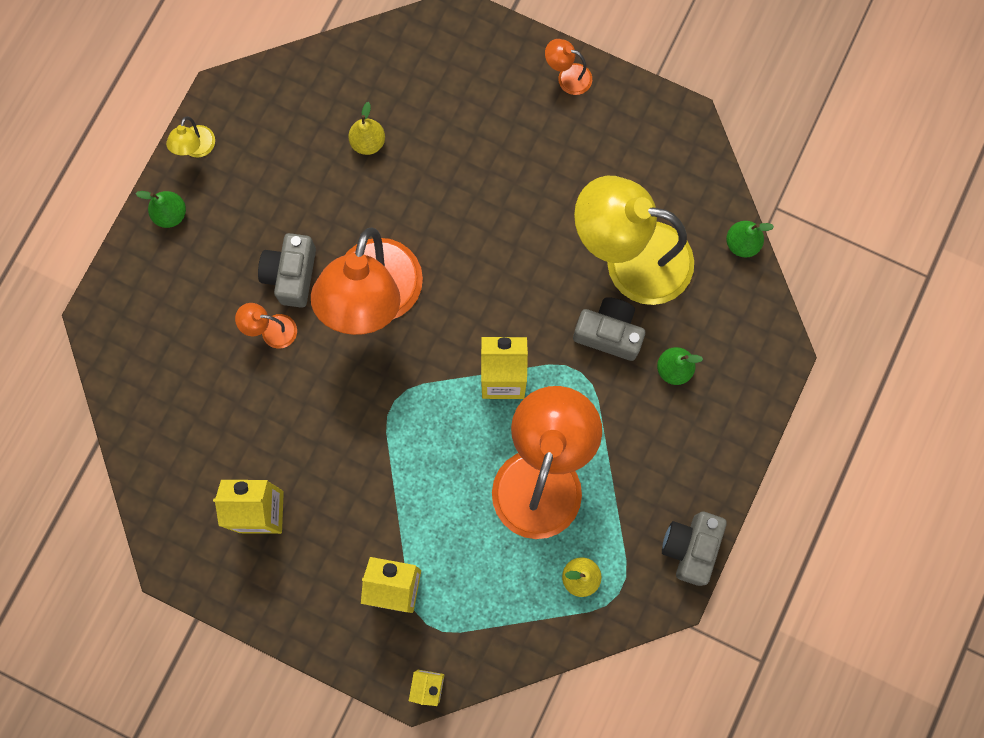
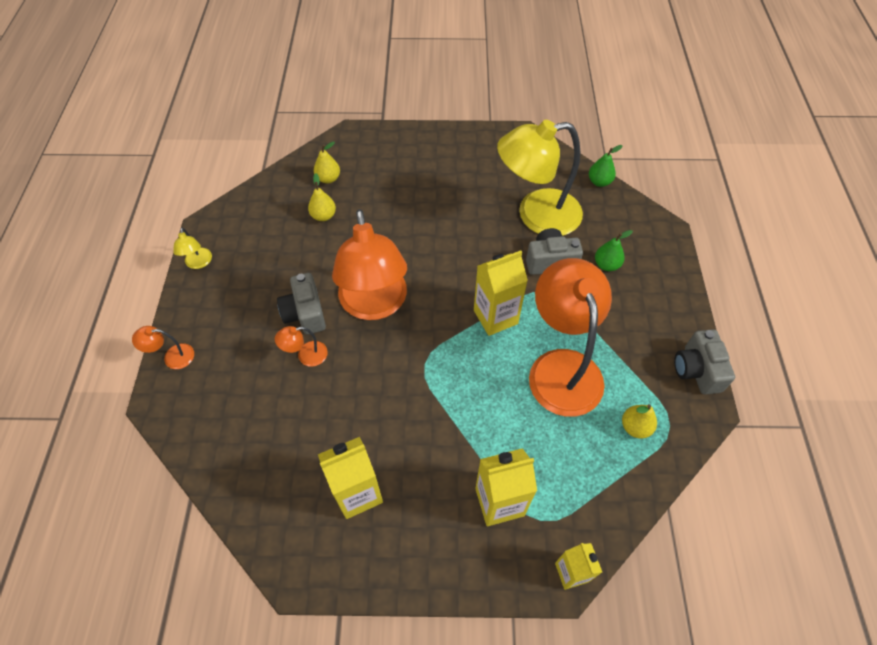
camera: 25 degrees left, 20 degrees down
green pear [136,191,186,228] -> none
orange lamp [545,39,592,95] -> orange lamp moved to [132,326,194,369]
none -> yellow pear [314,141,340,184]

